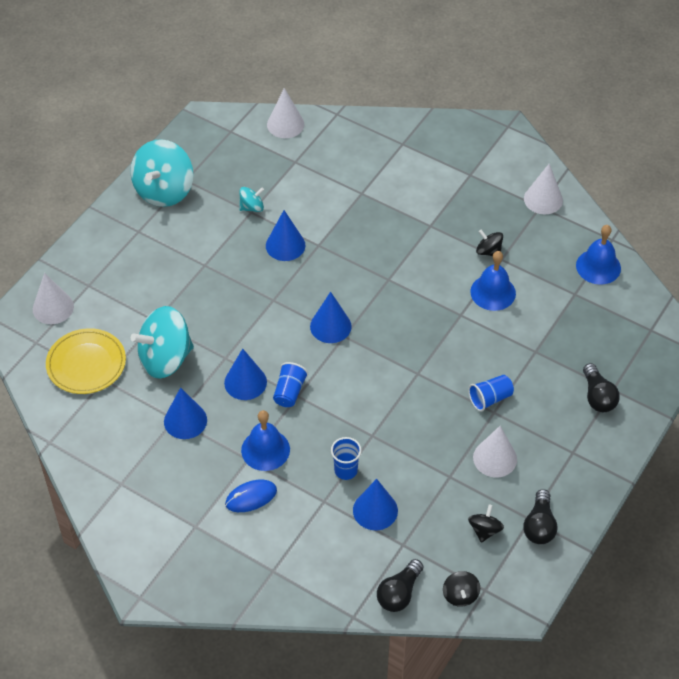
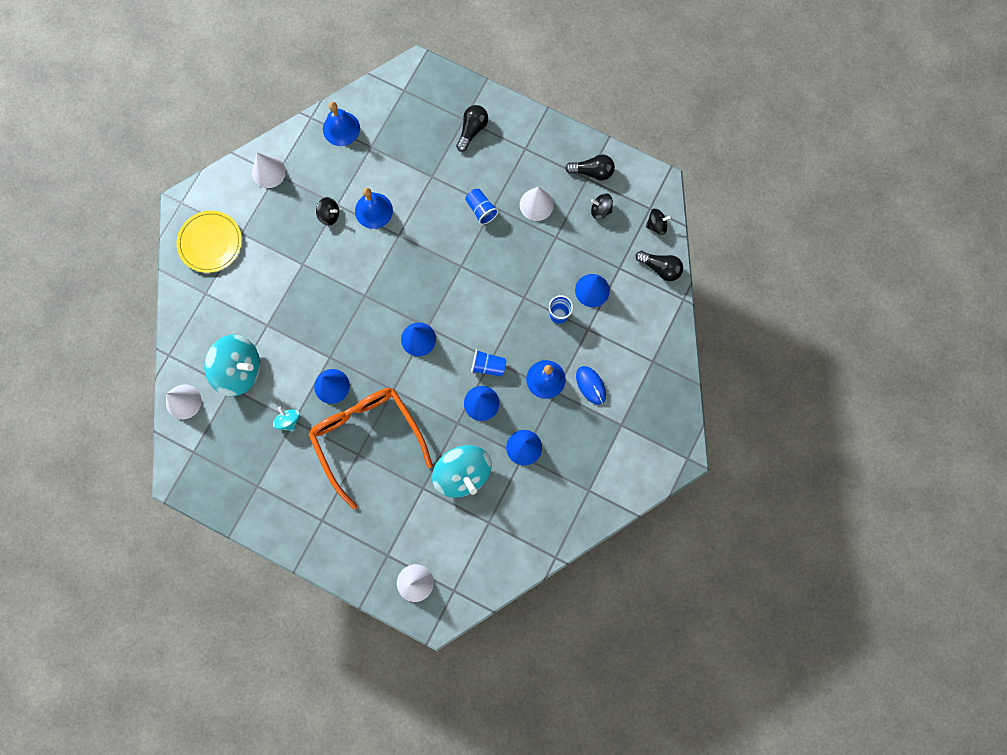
camera: 95 degrees left, 25 degrees up
yellow plate [46,328,126,394] -> yellow plate moved to [176,210,242,273]
turquoise spinning top [130,139,193,207] -> turquoise spinning top moved to [204,335,260,396]
black spinning top [476,230,503,256] -> black spinning top turned 105 degrees counterclockwise [316,197,339,226]
black light bulb [583,363,620,412] -> black light bulb turned 45 degrees counterclockwise [456,105,488,152]
none -> orange glasses [308,388,433,510]

